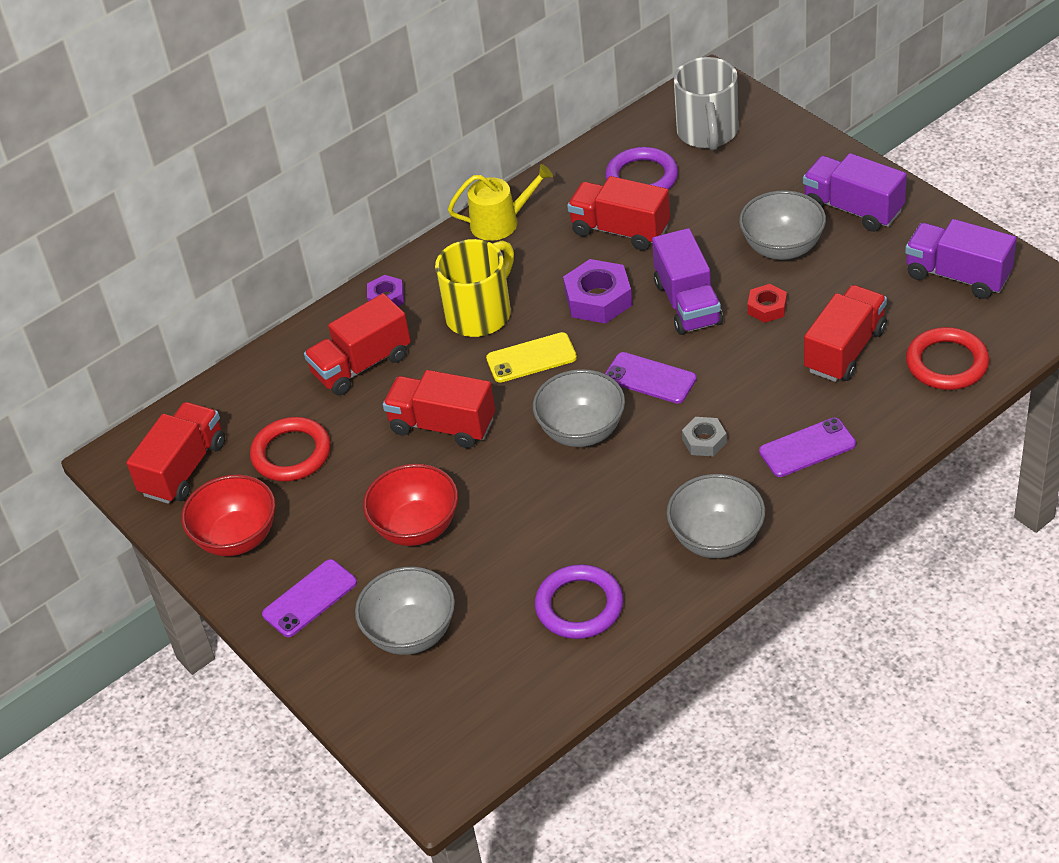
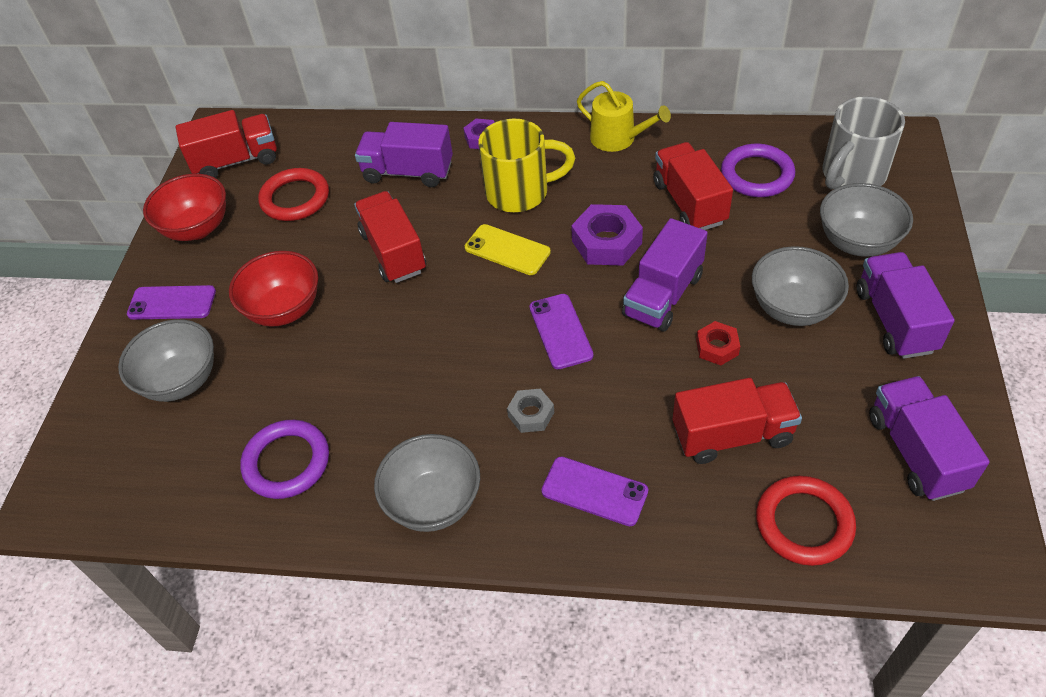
camera: 45 degrees right, 5 degrees up
red truck [304,293,411,396] -> purple truck [355,122,453,187]
grey bowl [533,369,625,447] -> grey bowl moved to [820,183,913,257]

